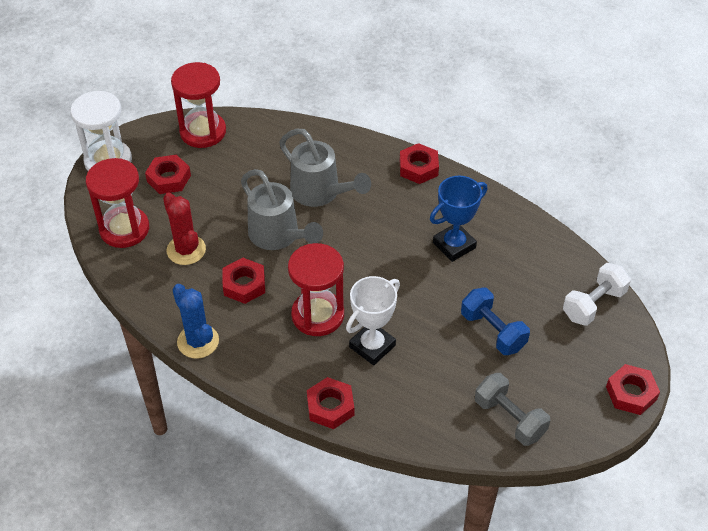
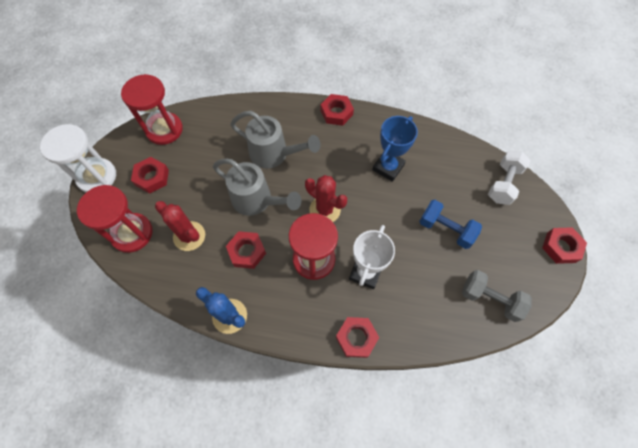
camera: 20 degrees left, 15 degrees up
none -> red cactus [305,175,347,222]

